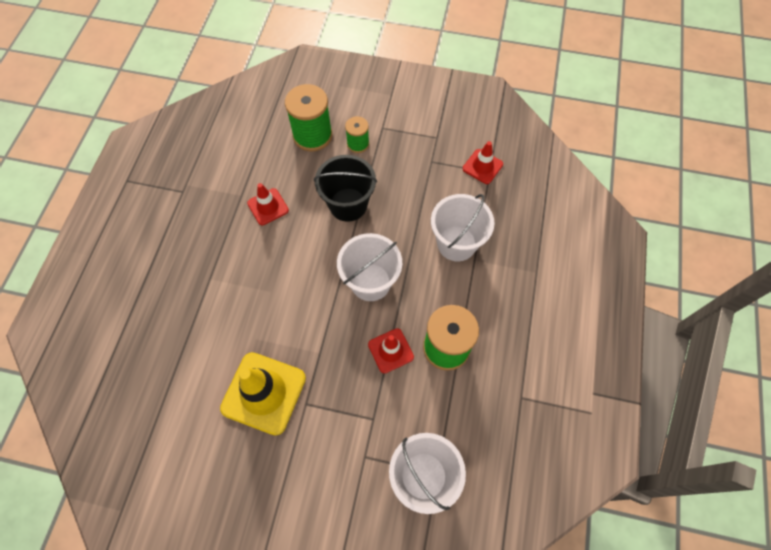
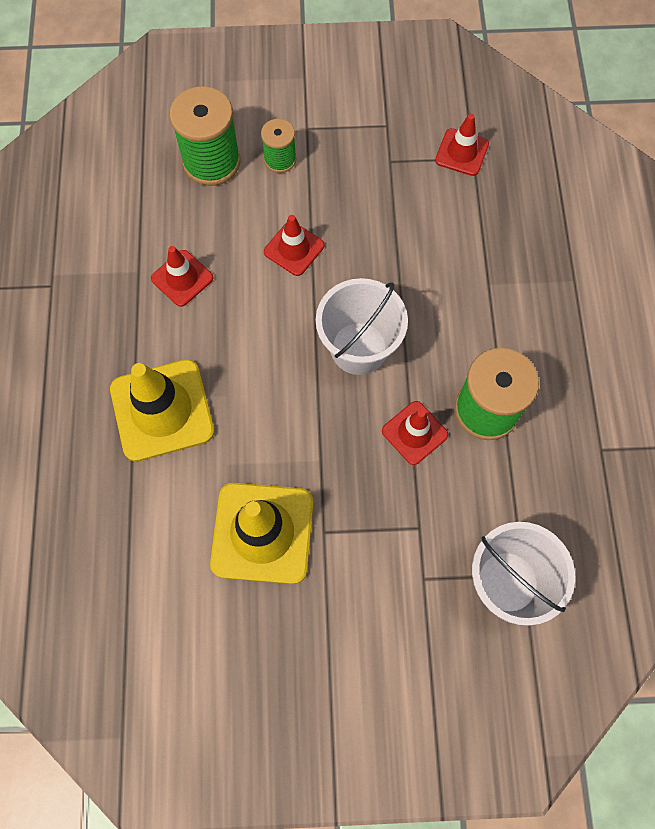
camera: 15 degrees left, 5 degrees up
black bucket [314,155,377,222] -> red traffic cone [264,215,324,276]
white bucket [431,194,495,261] -> none
none -> yellow traffic cone [110,359,215,462]

